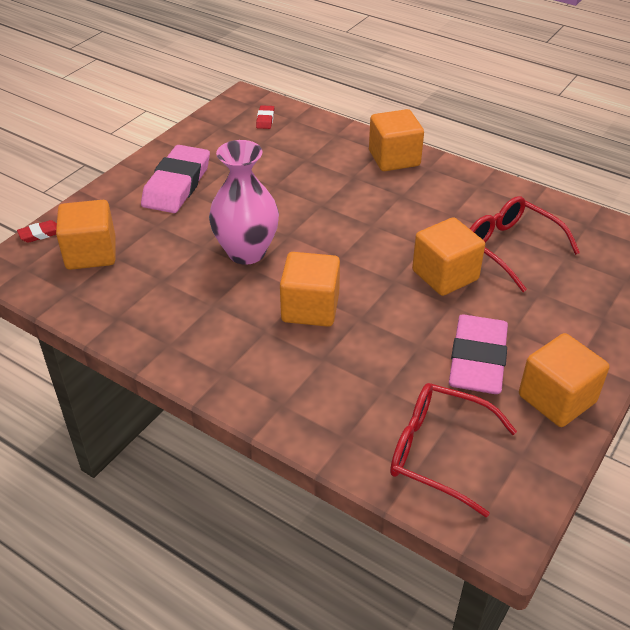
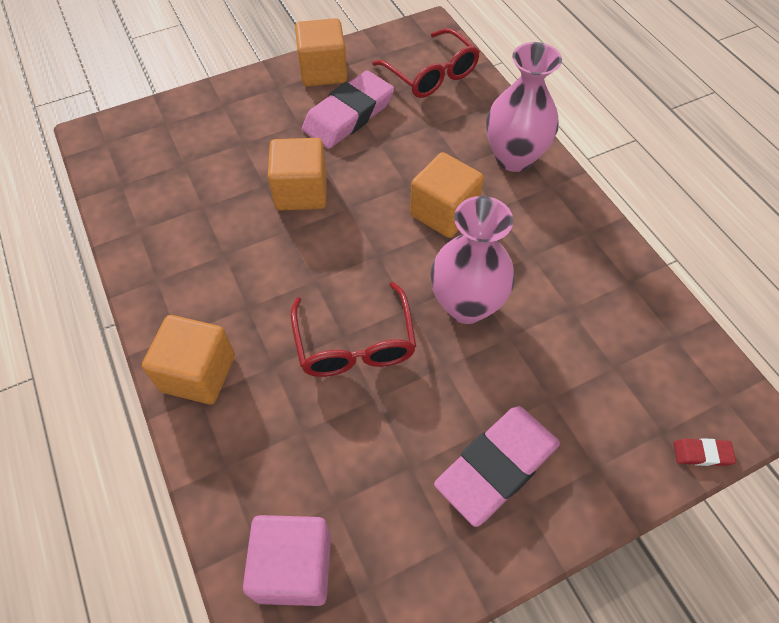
camera: 150 degrees left, 15 degrees up
orange cube [56,200,115,270] -> none
red eraser [256,105,274,129] -> pink cube [243,515,331,606]
red glasses [470,196,580,292] -> red glasses moved to [291,282,416,377]
none -> pink vase [486,42,562,172]

